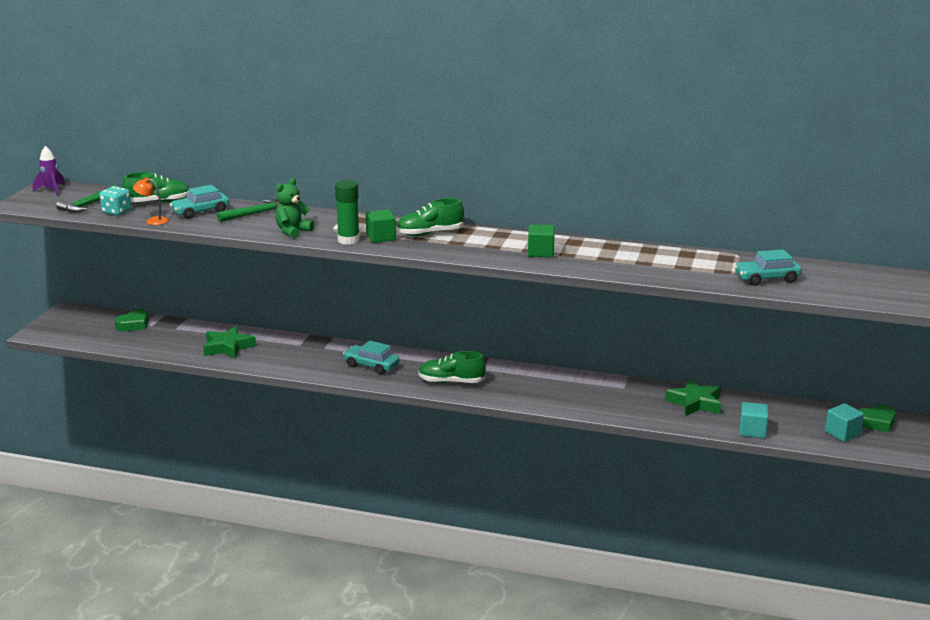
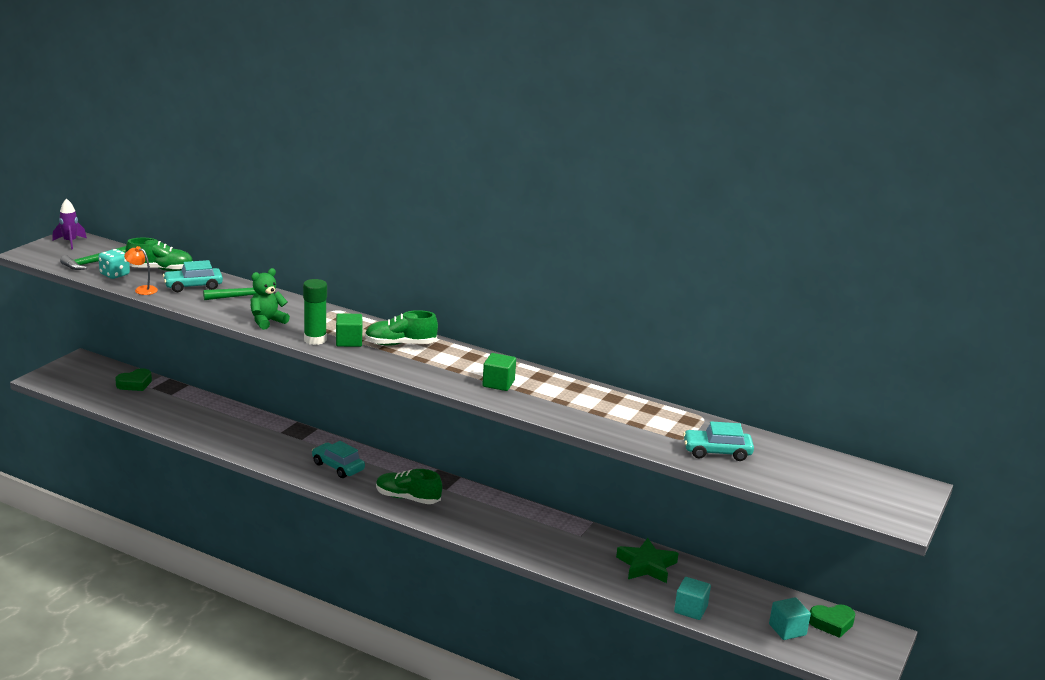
camera: 10 degrees right, 0 degrees up
green star [203,326,256,359] -> none

